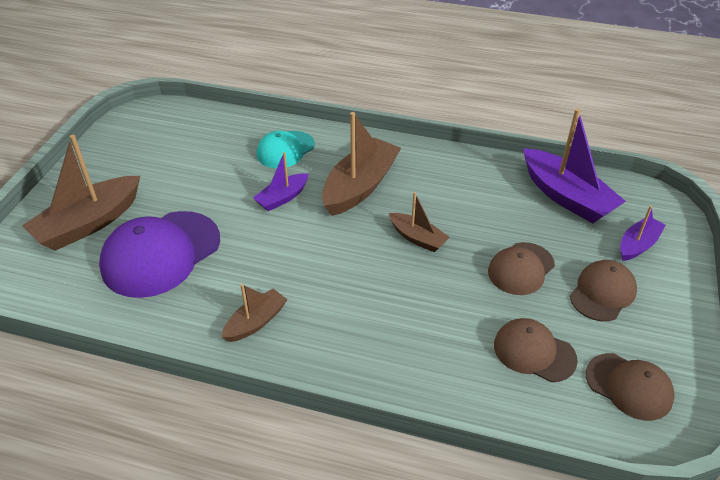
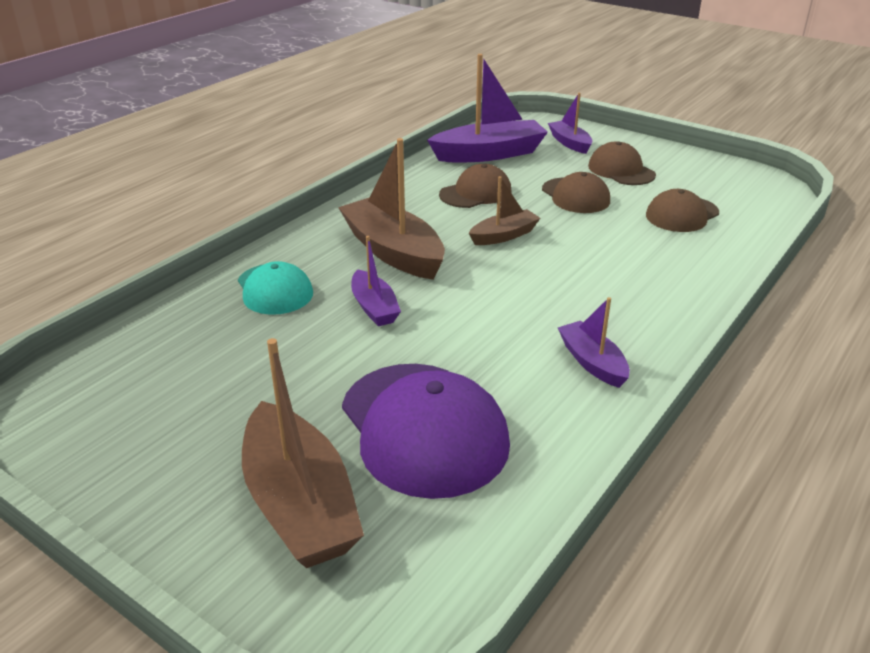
camera: 70 degrees left, 10 degrees down
brown boat [221,284,288,342] -> purple boat [558,297,630,388]
brown cap [586,353,675,421] -> brown cap moved to [439,164,511,208]

